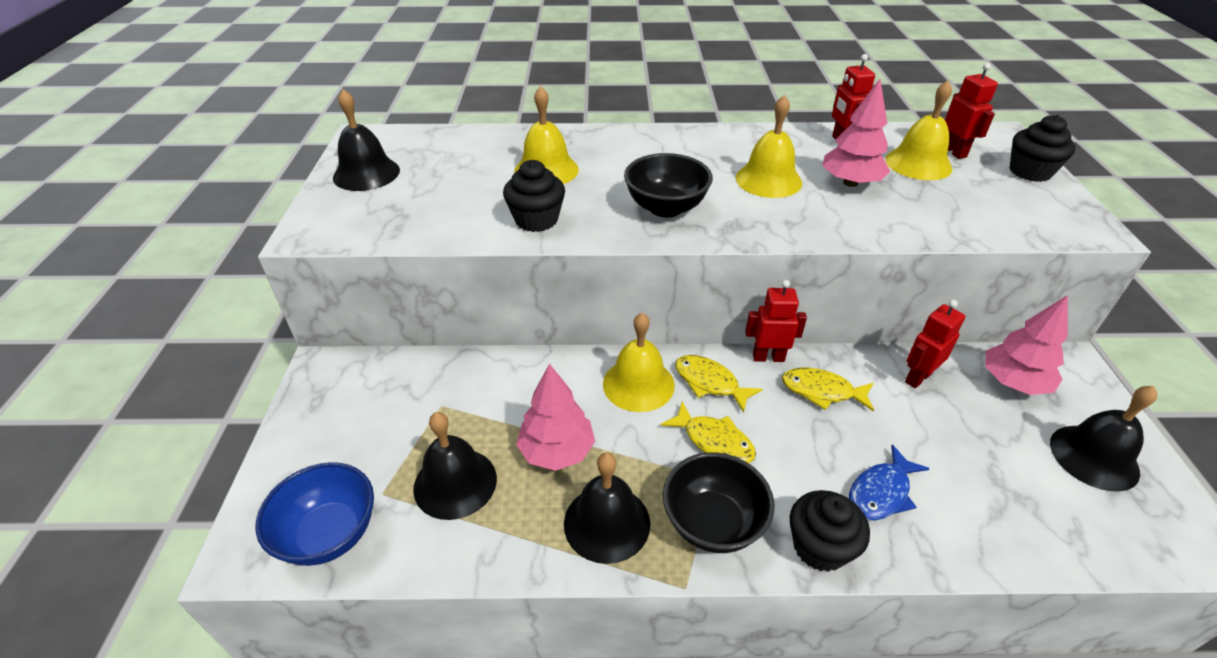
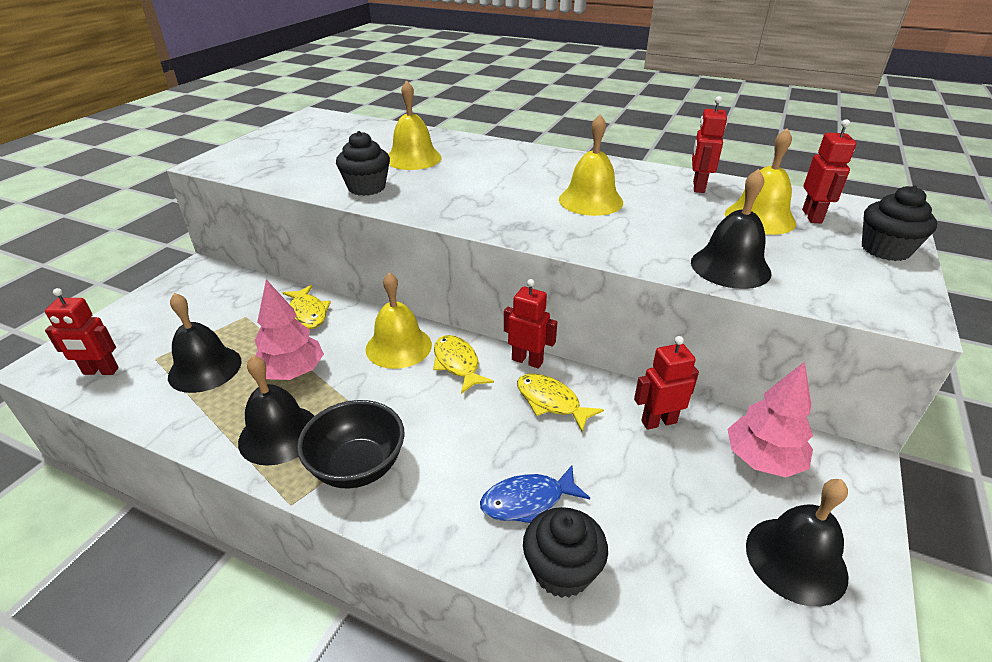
camera: 25 degrees right, 5 degrees down
blue bowl [255,462,374,566] -> red robot [45,288,119,375]
black bell [333,89,400,191] -> black bell moved to [691,169,772,289]
black bowl [624,153,713,217] -> none
yellow fish [661,401,756,463] -> yellow fish moved to [282,285,331,329]
black cupcake [789,490,870,572] -> black cupcake moved to [523,507,608,598]
pink tree [822,79,890,187] -> none

